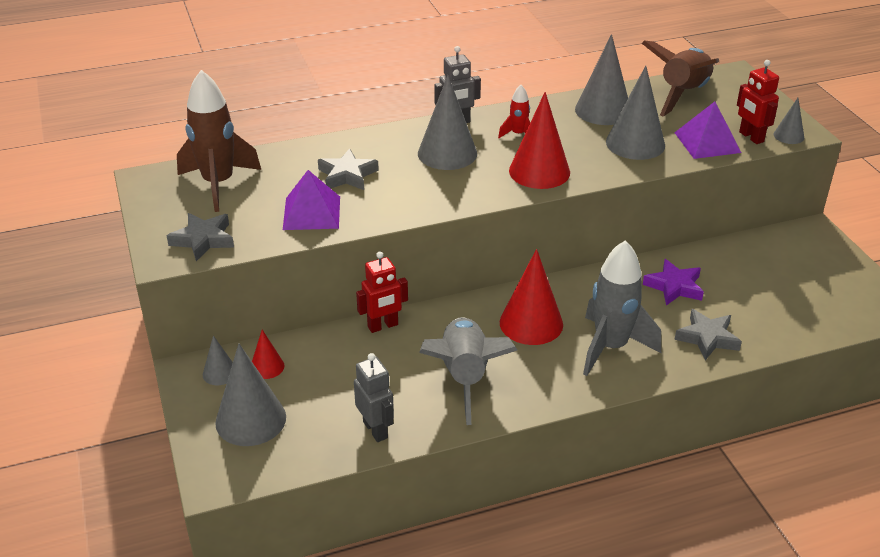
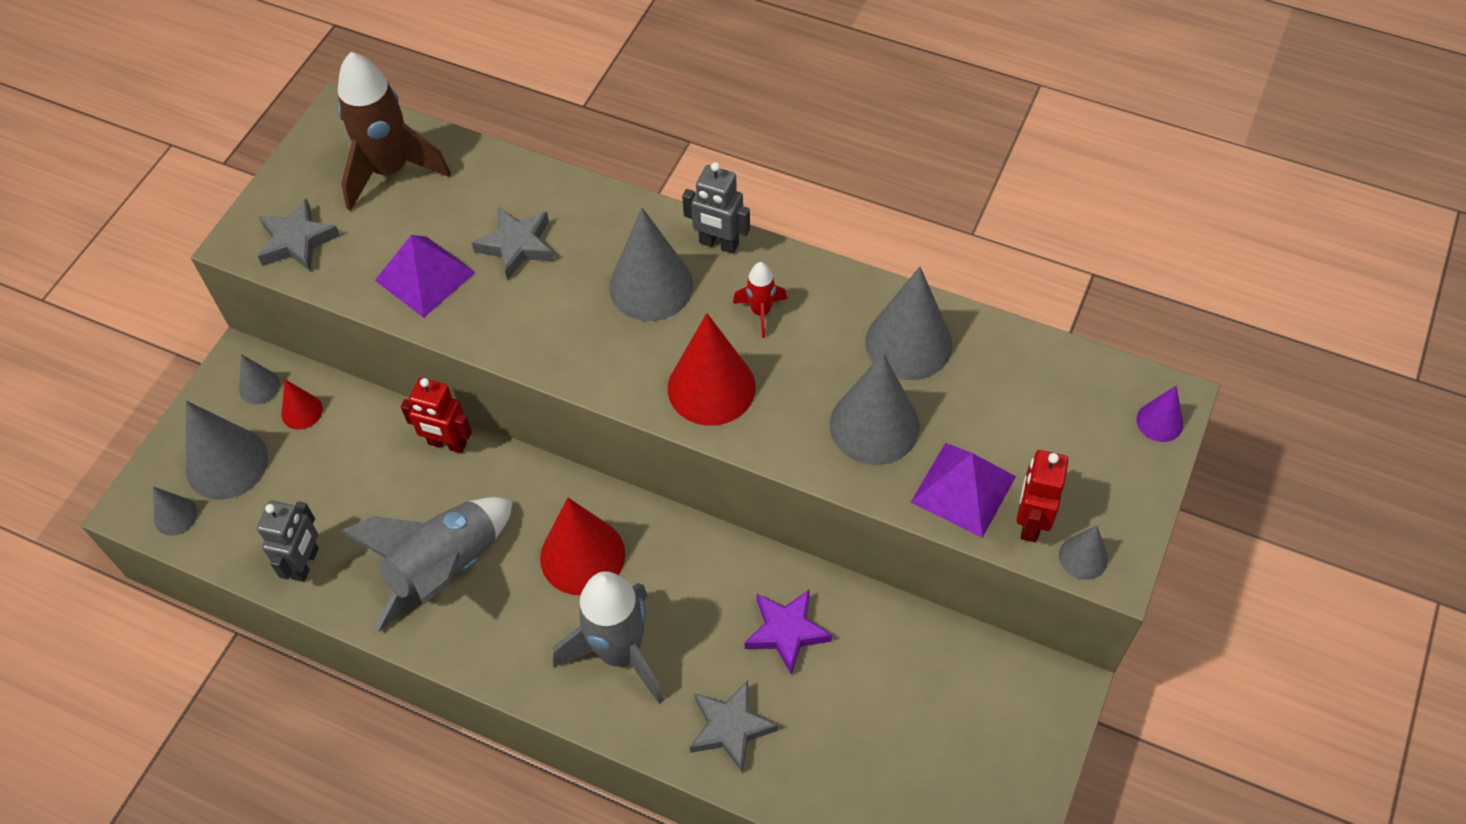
camera: 45 degrees right, 20 degrees up
brown rocket [642,40,719,116] -> none
none -> grey cone [153,487,198,536]
none -> purple cone [1136,386,1184,442]

